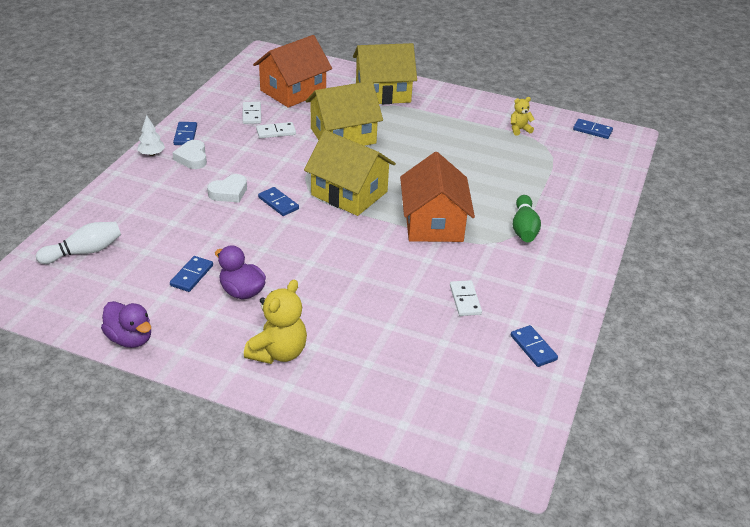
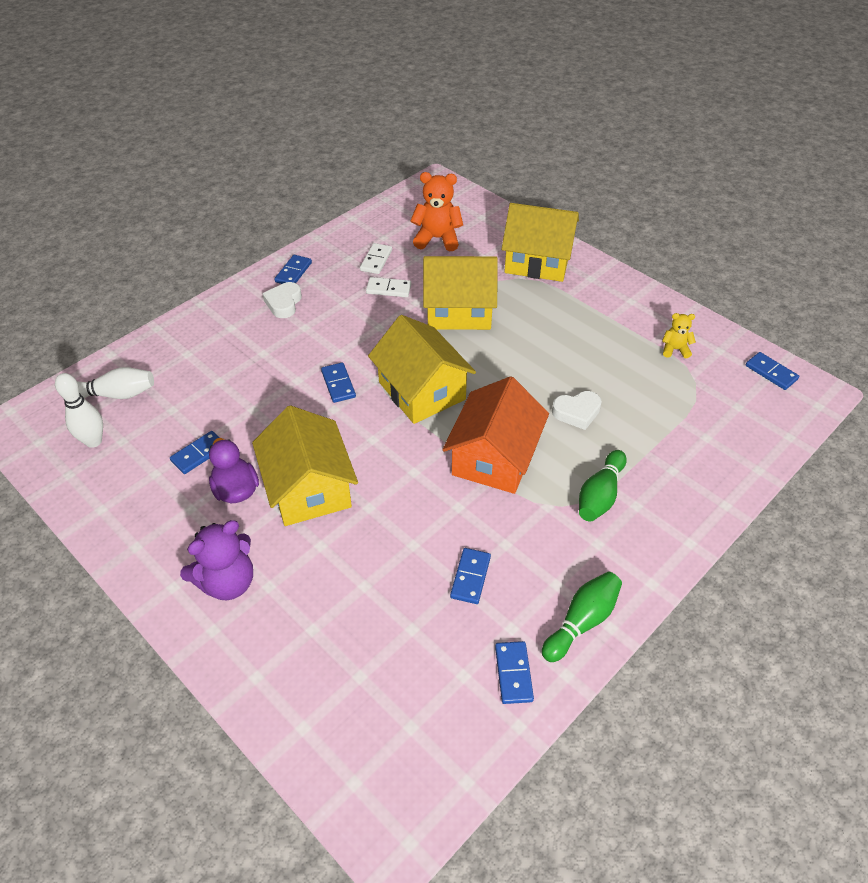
camera: 25 degrees right, 10 degrees up
purple duck [101,301,151,348] -> none
white tree [137,115,165,156] -> none
white heart [207,174,247,203] -> white heart moved to [552,391,602,430]
yellow teddy bear [244,280,307,364] -> purple teddy bear [180,520,253,600]
orange house [253,35,332,108] -> orange teddy bear [410,172,463,251]
white domino [450,280,482,316] -> blue domino [450,548,491,604]
none -> white bowling pin [55,373,103,448]
none -> yellow house [252,406,358,526]
none -> green bowling pin [542,571,622,662]

